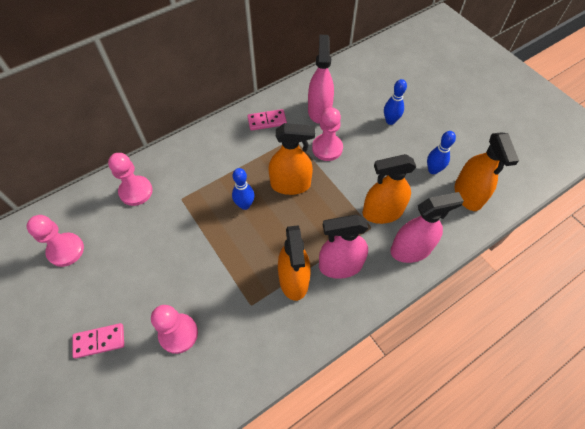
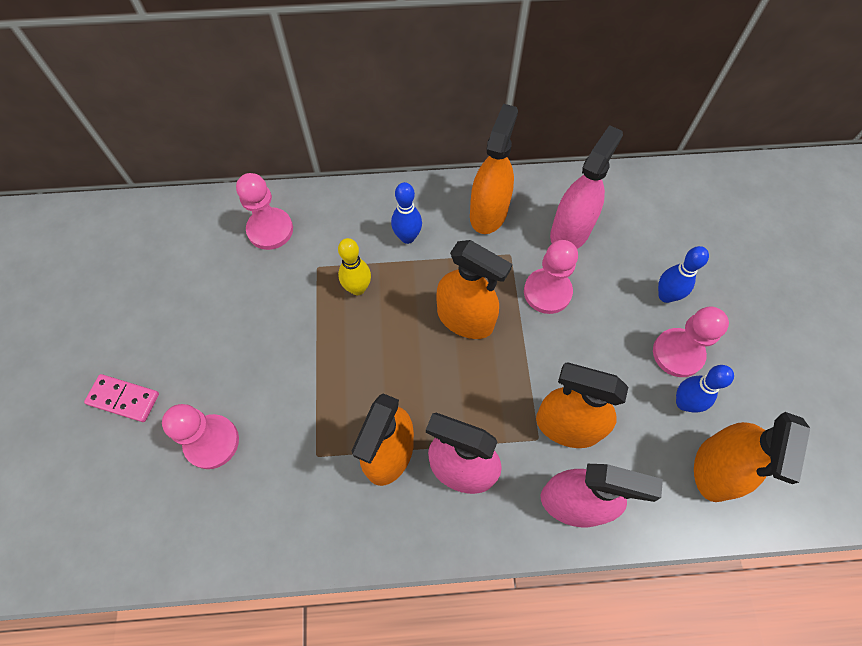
camera: 30 degrees right, 5 degrees up
pink pawn [27,215,84,267] -> pink pawn moved to [653,306,729,377]
blue bowling pin [232,168,255,210] -> blue bowling pin moved to [391,182,422,244]
pink domino [247,109,287,131] -> orange spray bottle [470,104,518,234]
none -> yellow bowling pin [338,238,371,295]

